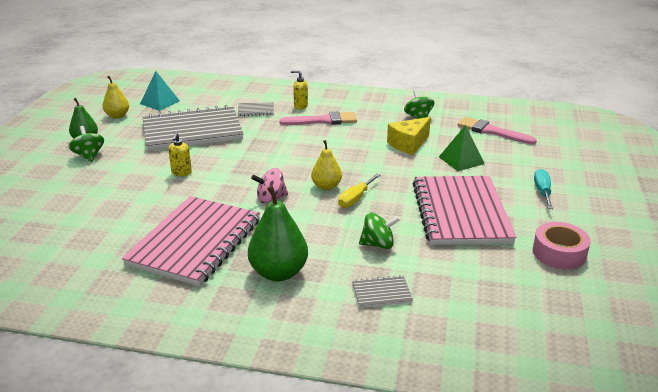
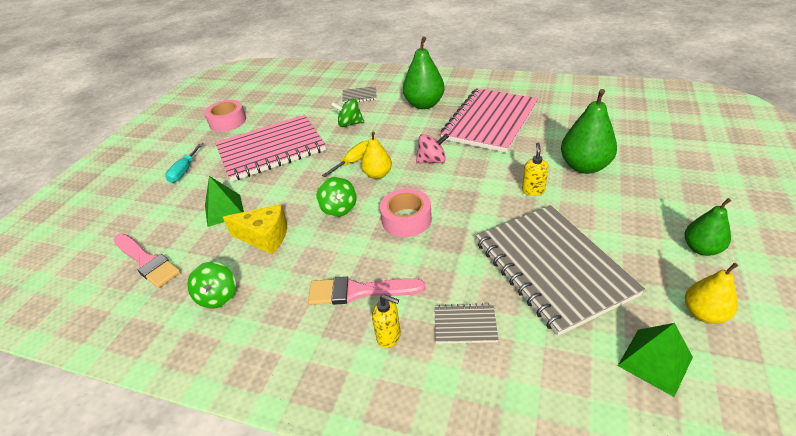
camera: 170 degrees left, 10 degrees up
green spinning top [69,126,104,162] -> green spinning top moved to [316,177,357,217]
turquoise pyramid [140,71,180,111] -> green pyramid [618,323,693,397]
grey notebook [143,105,243,151] -> grey notebook turned 75 degrees clockwise [476,205,645,336]
yellow cheese [387,117,431,155] -> yellow cheese turned 45 degrees clockwise [223,204,287,254]
pink notebook [412,176,516,245] -> pink notebook turned 60 degrees clockwise [215,115,326,182]
none -> pink tape [380,188,432,237]
none -> green pear [561,89,617,174]

